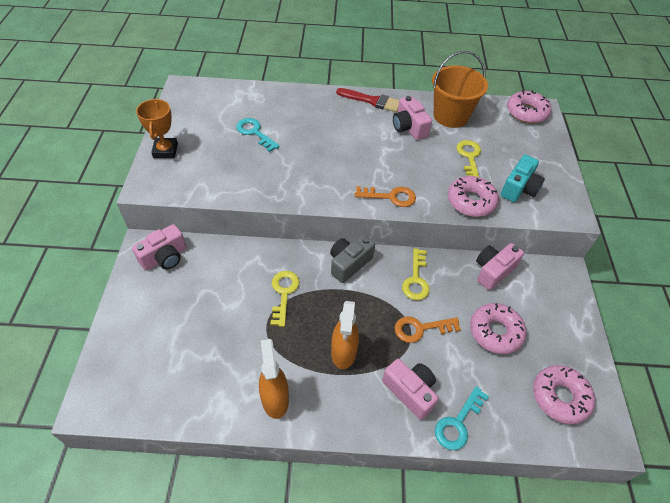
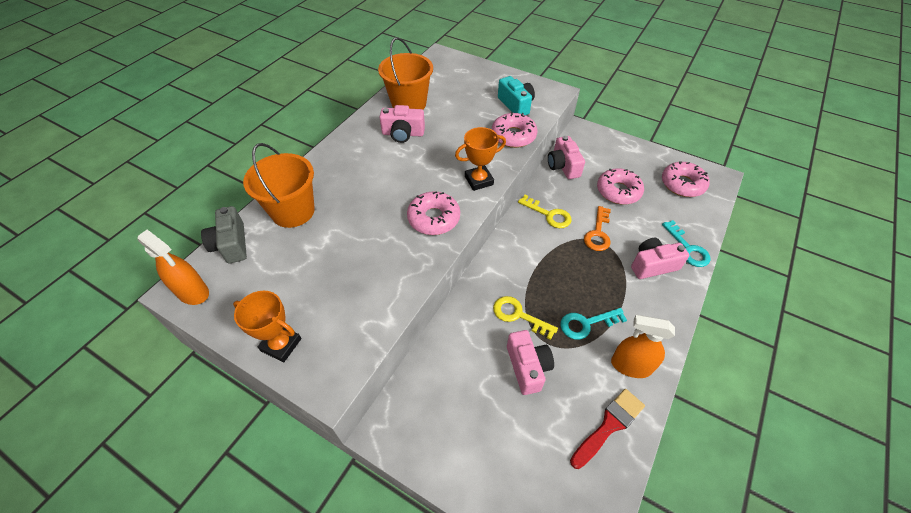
camera: 60 degrees left, 0 degrees up
pink camera [132,224,186,271] -> pink camera moved to [507,330,554,395]
turquoise key [236,118,280,152] -> turquoise key moved to [560,308,627,340]
grey camera [330,235,375,283] -> grey camera moved to [201,206,247,264]
orange spray bottle [331,301,359,369] -> orange spray bottle moved to [137,230,209,305]
red brush [336,88,399,112] -> red brush moved to [570,389,645,469]
orange key [355,186,416,207] -> orange trophy [455,127,506,191]
yellow key [456,140,481,177] -> none
pink donut [507,90,552,124] -> pink donut moved to [407,191,460,235]
none -> orange bucket [243,143,315,228]

